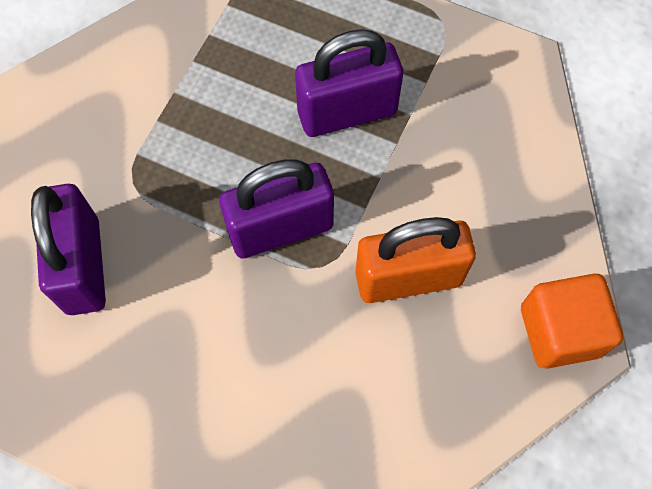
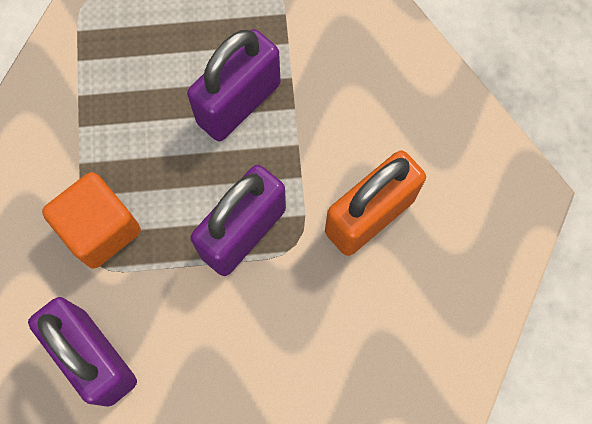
camera: 30 degrees left, 5 degrees up
orange cube [521,274,623,369] -> orange cube moved to [42,172,141,269]

